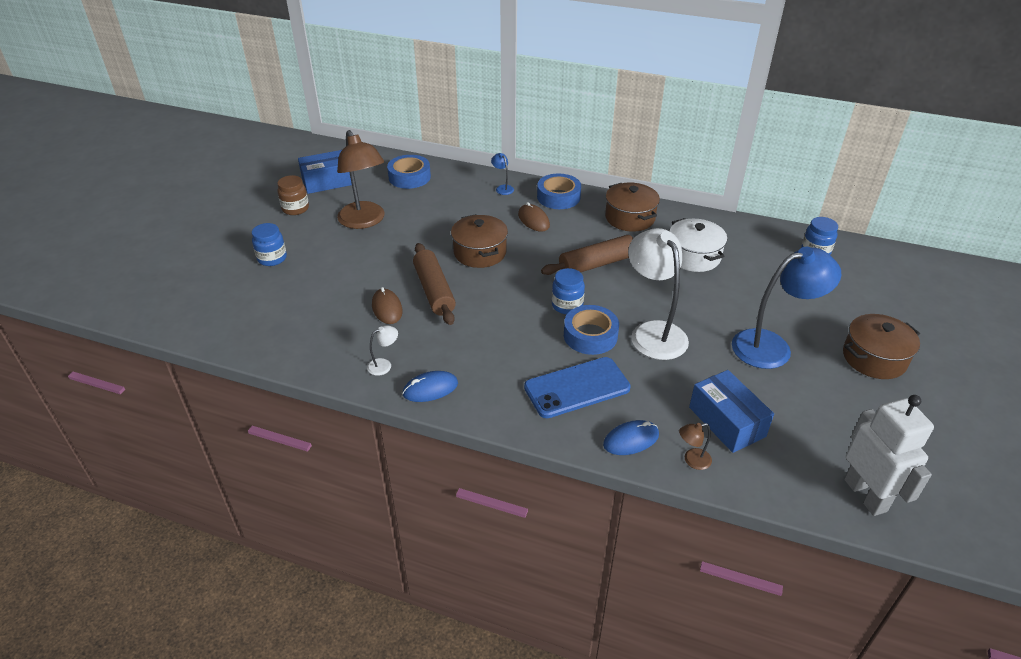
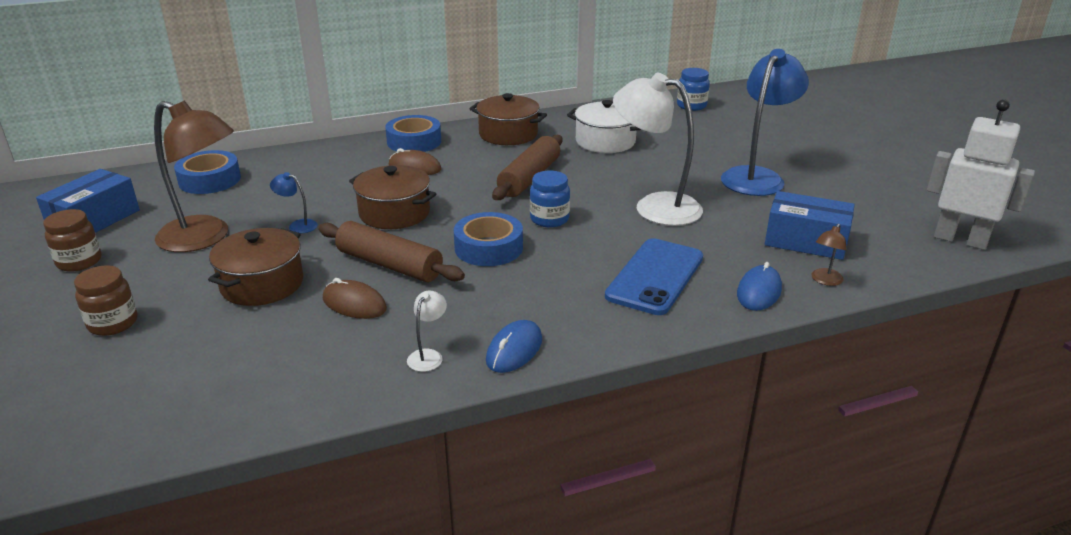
camera: 40 degrees left, 10 degrees down
blue jar [252,223,287,266] -> brown jar [74,265,137,336]
blue lamp [491,153,514,195] -> blue lamp moved to [270,172,318,233]
blue tape [564,305,619,355] -> blue tape moved to [454,212,523,266]
brown pot [843,314,920,379] -> brown pot moved to [208,228,303,306]

